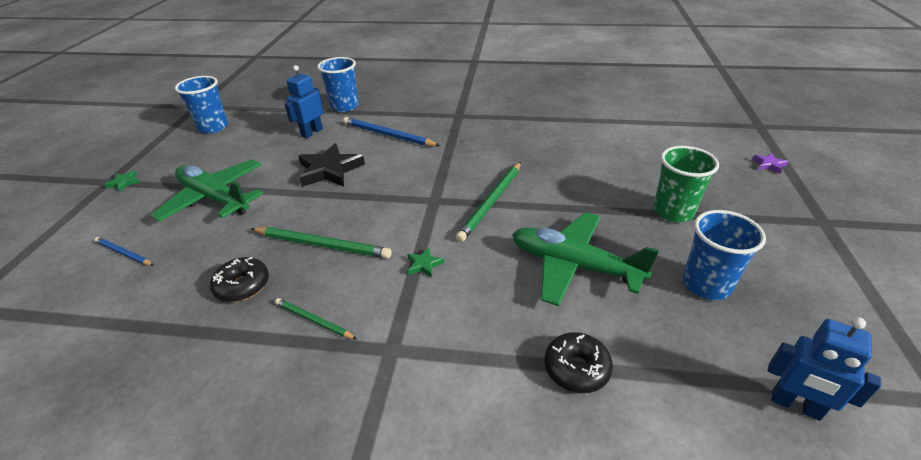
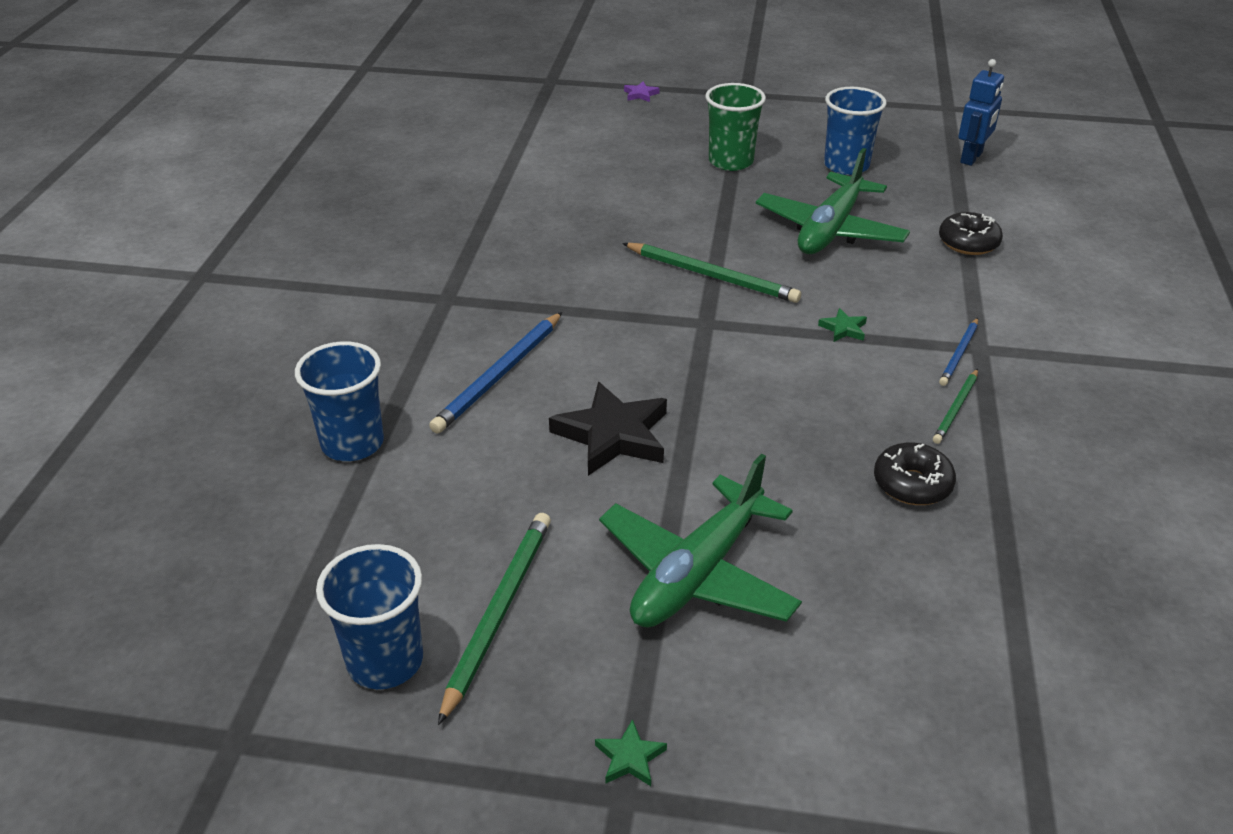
camera: 90 degrees left, 0 degrees up
blue pencil [94,237,154,266] -> blue pencil moved to [939,318,978,386]
green pencil [251,227,391,258] -> green pencil moved to [438,513,551,725]
blue robot [284,65,323,138] -> none

